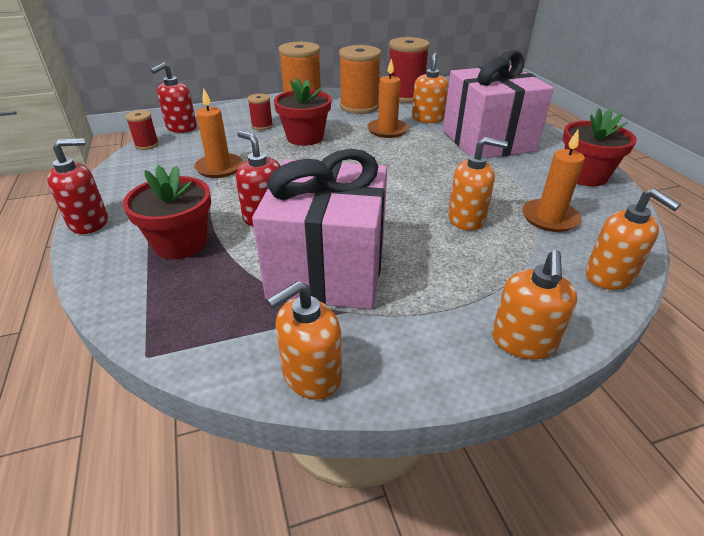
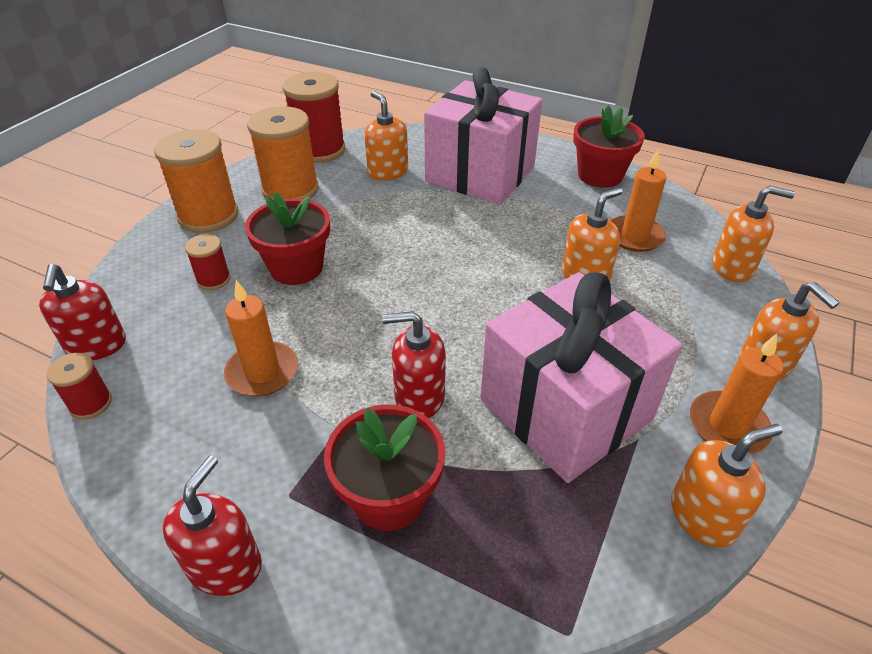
camera: 45 degrees left, 5 degrees up
orange soap dispenser [267,281,342,399] -> orange soap dispenser turned 120 degrees counterclockwise [671,424,783,547]
orange candle [367,59,408,138] -> orange candle moved to [690,334,784,454]

